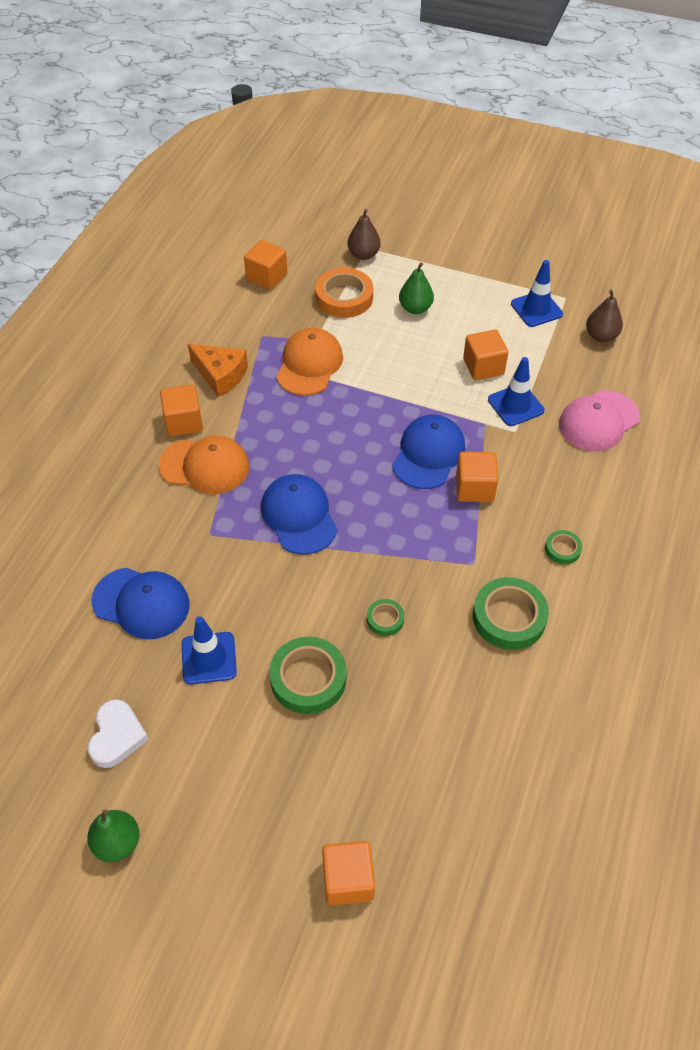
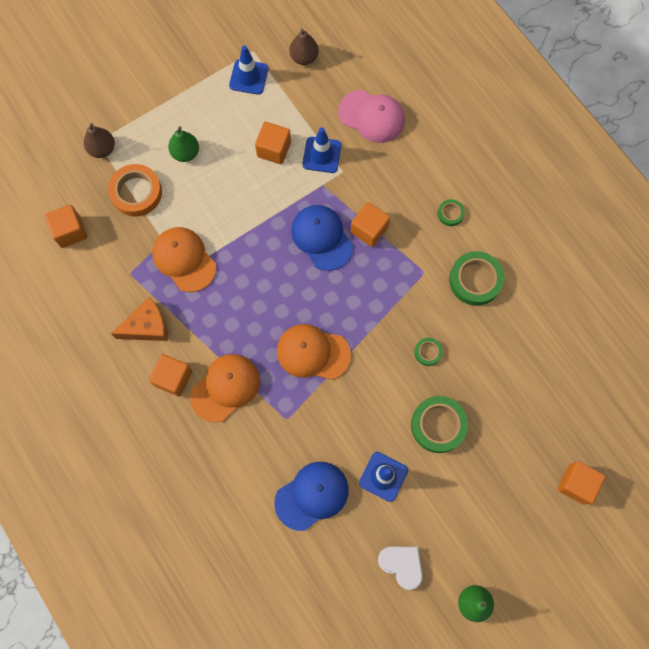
camera: 55 degrees left, 20 degrees up
blue cap [261,474,337,554] -> orange cap [277,324,351,380]
pink cap [559,390,640,451] -> pink cap turned 60 degrees counterclockwise [338,90,405,143]

